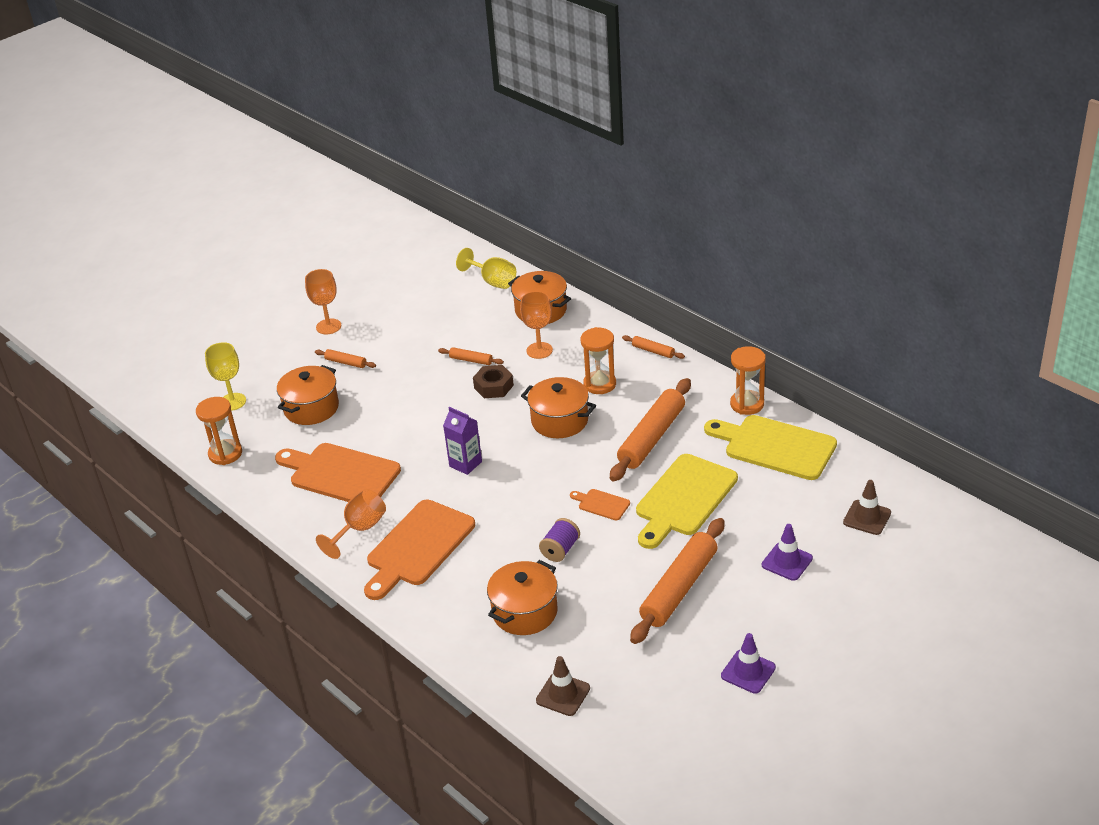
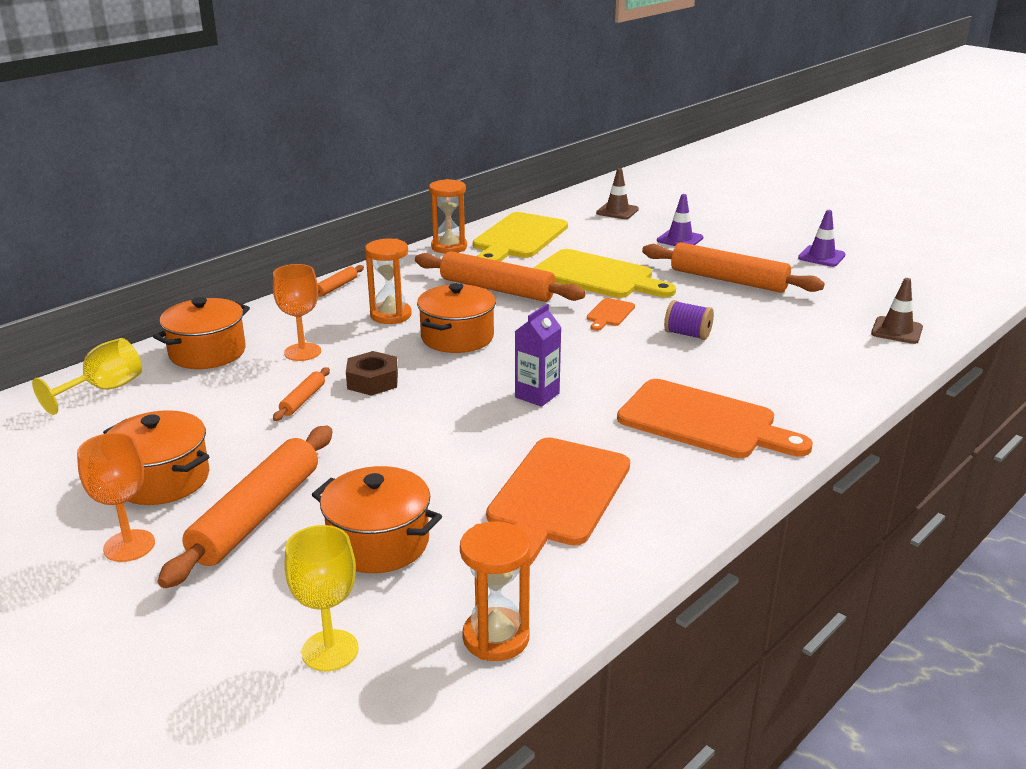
camera: 95 degrees left, 10 degrees down
orange rolling pin [315,349,376,368] -> orange rolling pin [158,426,333,588], size x2.20
orange goblet [316,489,386,559] -> none
orange pot [487,560,558,635] -> orange pot moved to [103,410,210,505]

